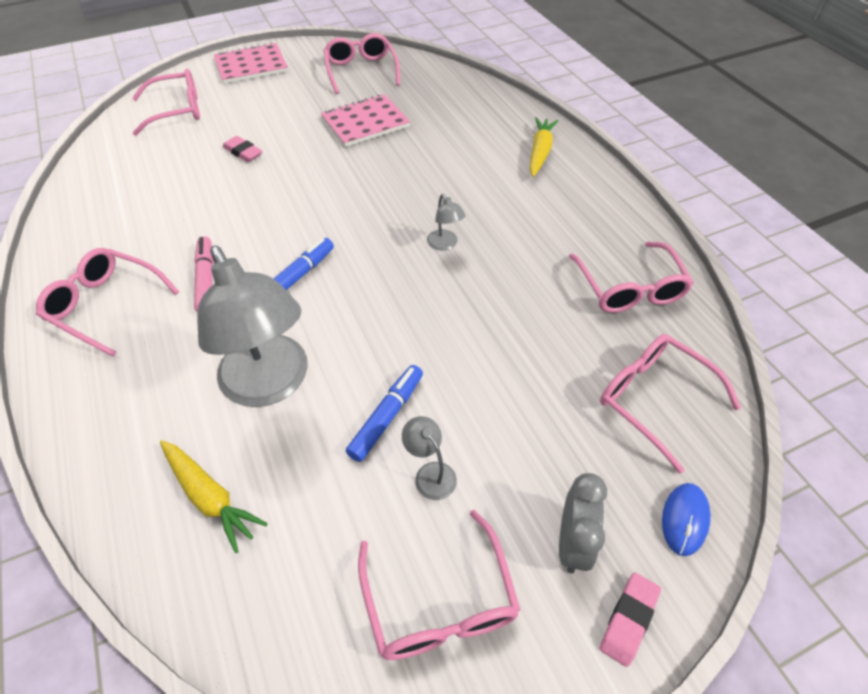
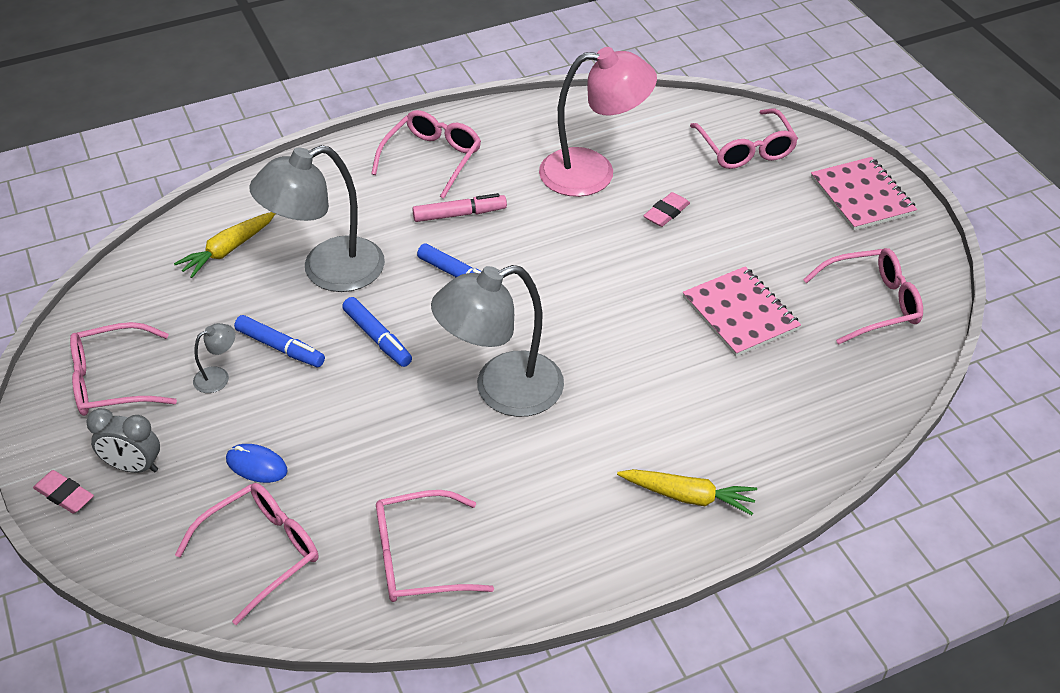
camera: 90 degrees right, 5 degrees down
grey lamp [427,194,466,251] -> grey lamp [431,265,564,417], size x2.45
blue mouse [662,483,711,556] -> blue mouse moved to [226,444,288,483]
none -> blue marker [342,297,412,367]
none -> pink lamp [539,47,657,197]

